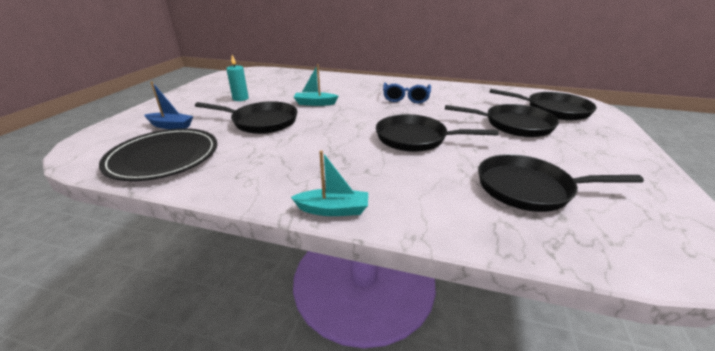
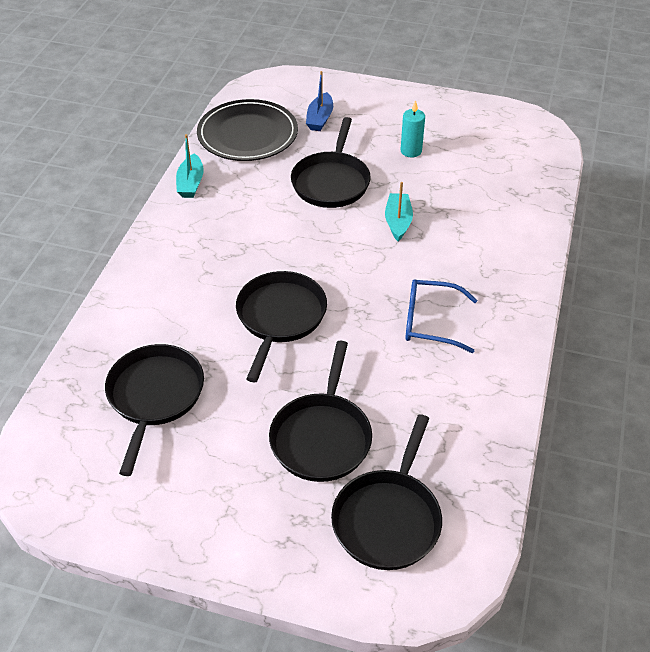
camera: 90 degrees right, 15 degrees up
turquoise boat [291,150,368,216] -> turquoise boat moved to [176,134,204,198]

